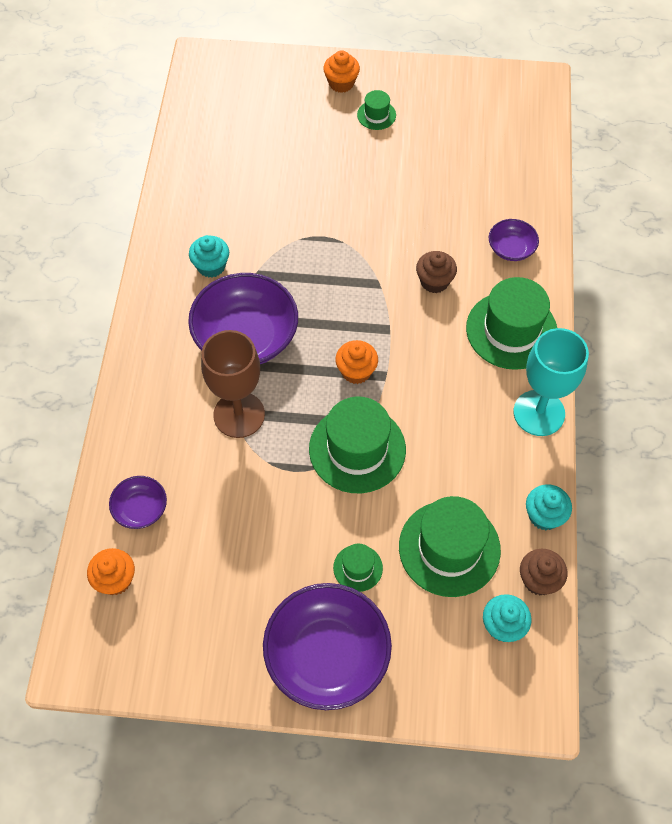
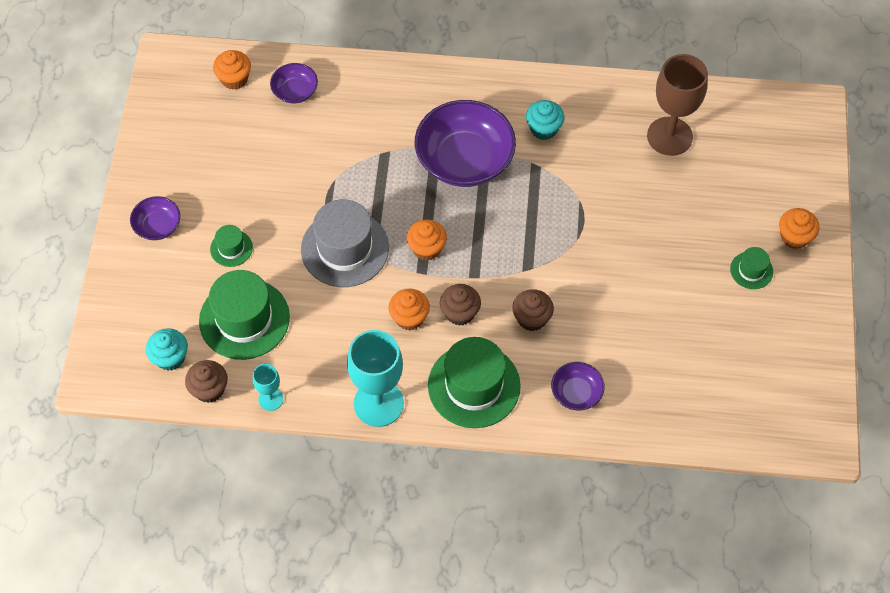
camera: 90 degrees right, 0 degrees up
brown goblet [201,330,265,438] -> brown goblet moved to [647,54,708,156]
purple bowl [263,583,392,710] -> purple bowl [130,196,180,240], size x0.49
green hat [309,397,406,493] -> grey hat [301,199,389,287]
turquoise cupcake [526,484,572,530] -> turquoise goblet [253,364,284,411]
none -> orange cupcake [388,289,430,331]
none -> brown cupcake [440,284,481,326]

